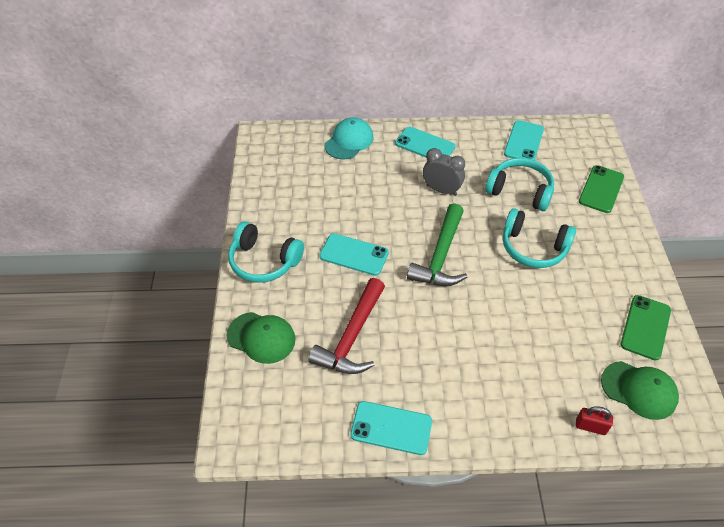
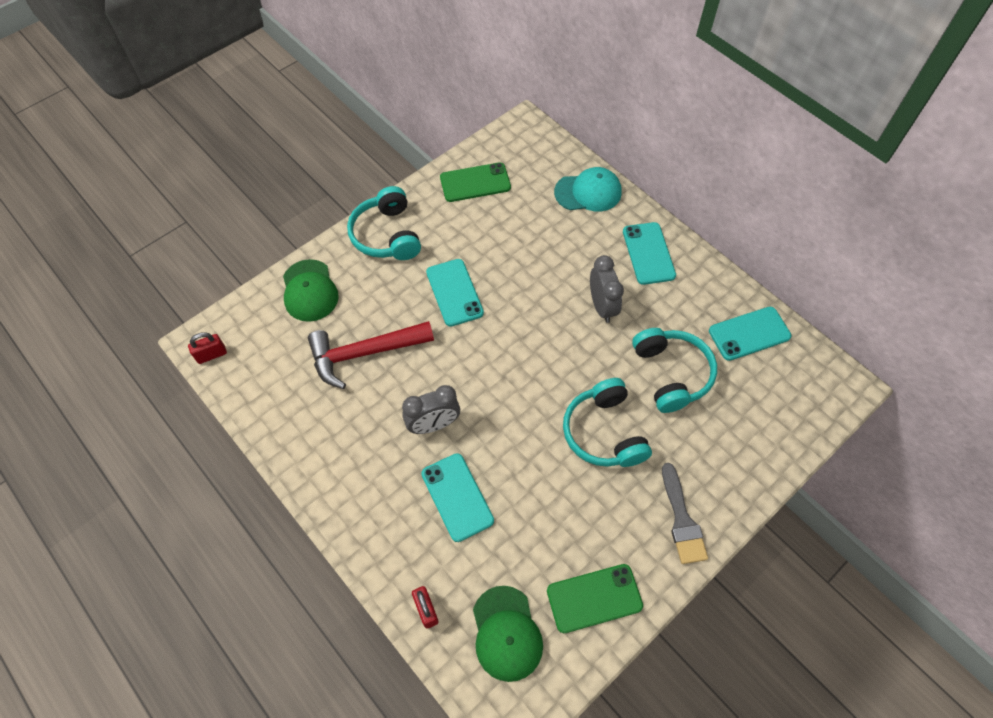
camera: 50 degrees right, 10 degrees up
turquoise phone [350,401,432,455] -> turquoise phone moved to [421,453,494,542]
green hammer [407,203,467,286] -> none
green phone [579,165,624,213] -> green phone moved to [440,163,511,202]
none -> red padlock [188,332,227,364]
none -> grey clock [402,385,460,434]
none -> grey brush [662,463,708,564]

